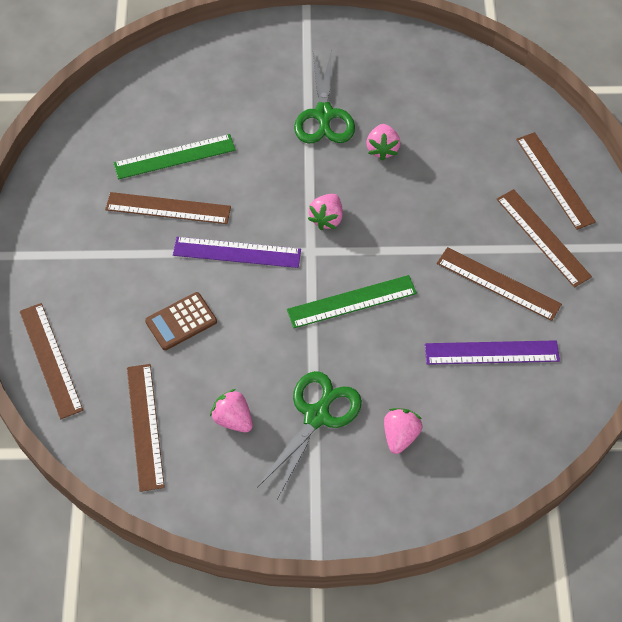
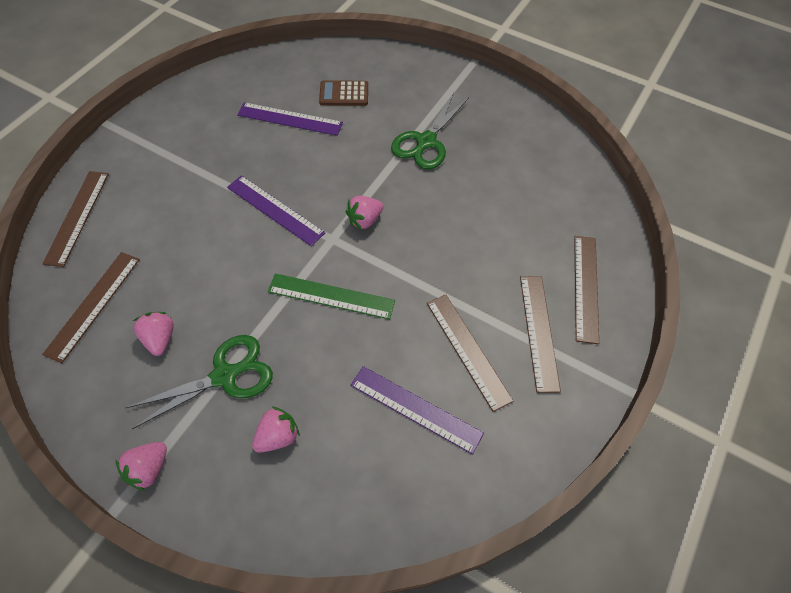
camera: 30 degrees right, 0 degrees up
brown ruler [105,192,231,224] -> none
green ruler [114,134,236,179] -> purple ruler [237,102,343,136]
brown calculator [145,292,217,350] -> brown calculator moved to [319,80,368,106]
pink strawberry [366,124,400,161] -> pink strawberry moved to [116,442,167,491]

